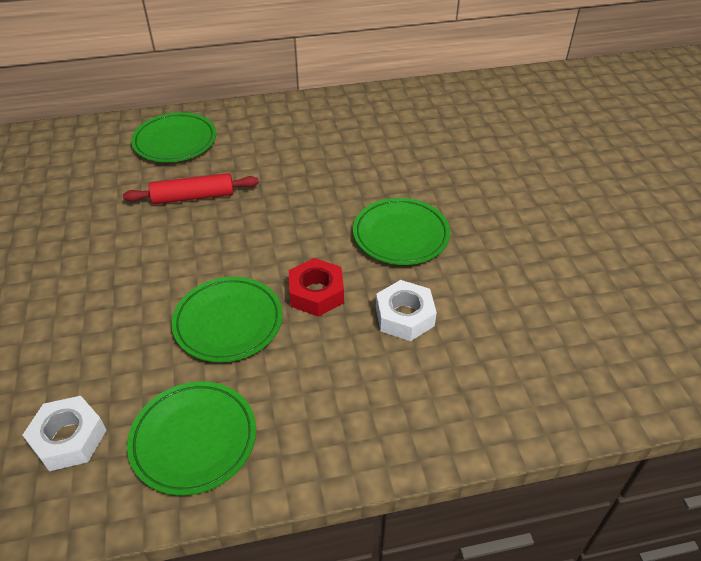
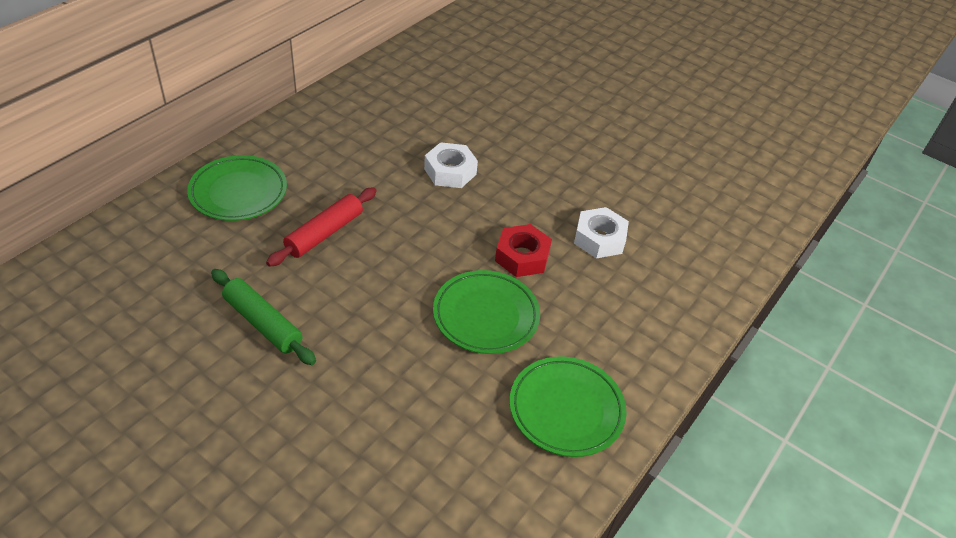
camera: 45 degrees left, 0 degrees up
white nut [23,396,107,471] -> white nut moved to [424,142,478,188]
green plate [353,198,450,265] -> none
none -> green rolling pin [211,269,316,365]

